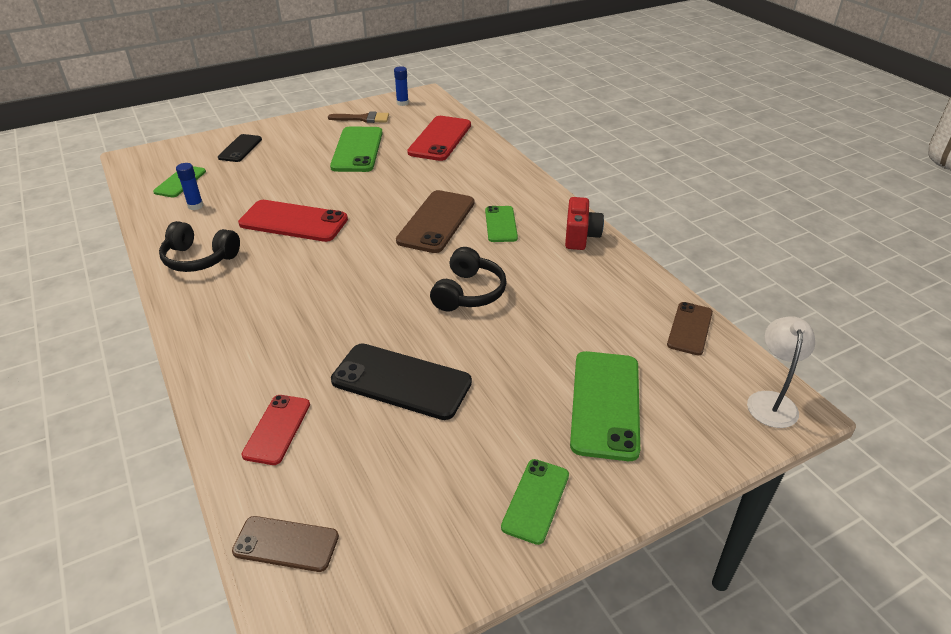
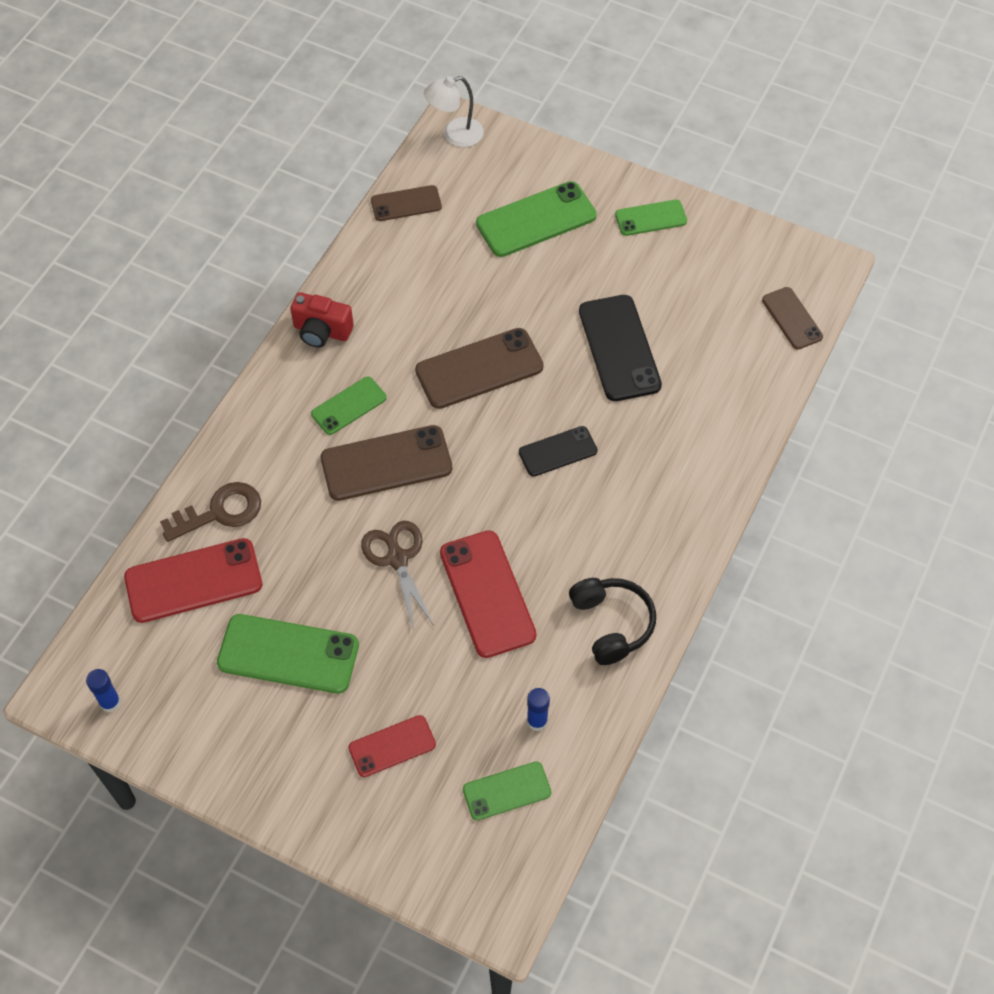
camera: 125 degrees left, 20 degrees up
black phone [218,134,262,162] -> black phone moved to [519,426,598,477]
red phone [242,395,310,465] -> red phone moved to [349,715,436,777]
brown brush [328,112,389,123] -> none
green phone [330,127,383,172] -> green phone turned 45 degrees clockwise [217,614,359,694]
black headphones [430,247,507,312] -> brown phone [415,328,544,409]
red camera [565,197,604,250] -> red camera turned 135 degrees counterclockwise [290,292,354,348]
none -> brown key [160,482,261,542]
none -> brown scissors [361,521,434,631]

